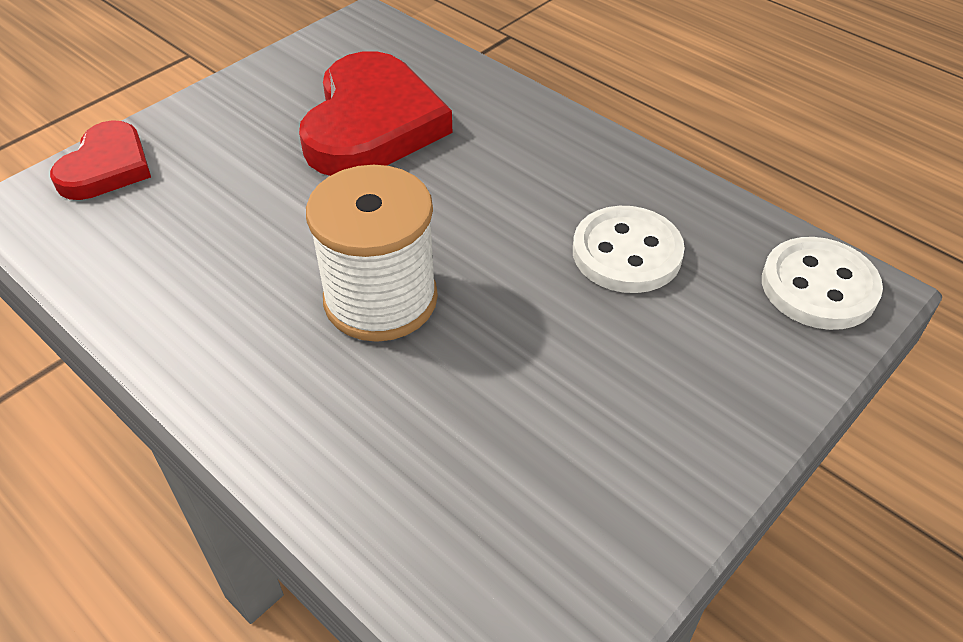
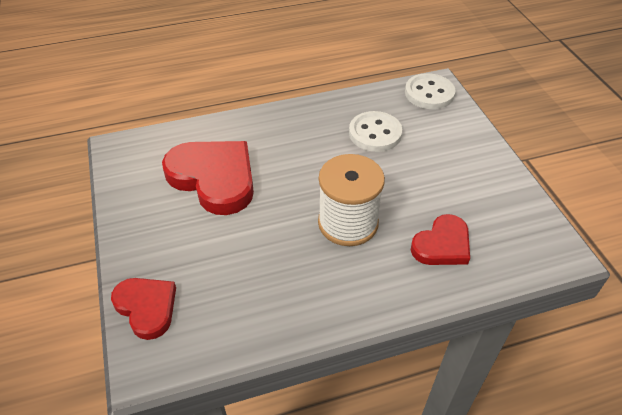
camera: 60 degrees left, 0 degrees up
none -> red heart [411,214,470,265]

